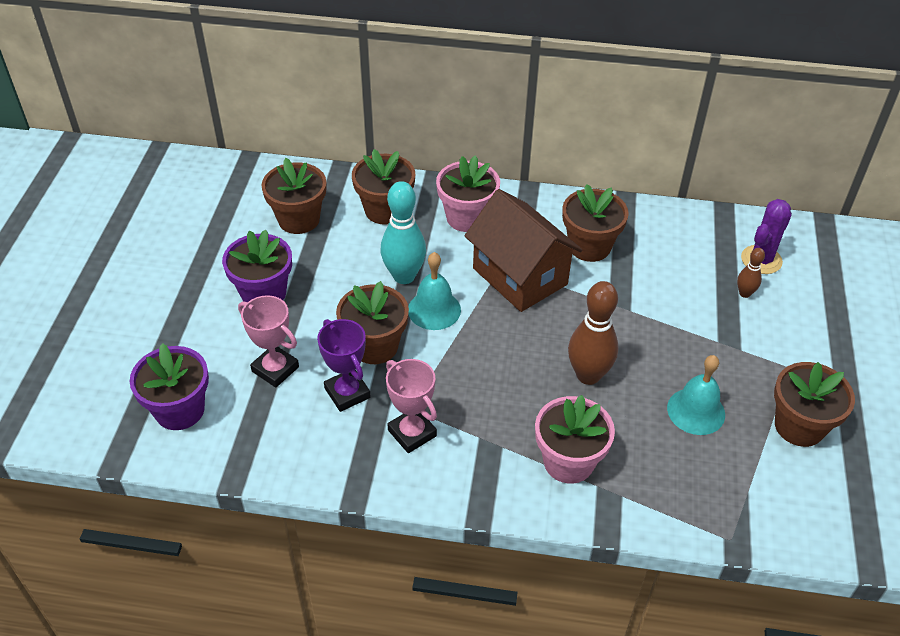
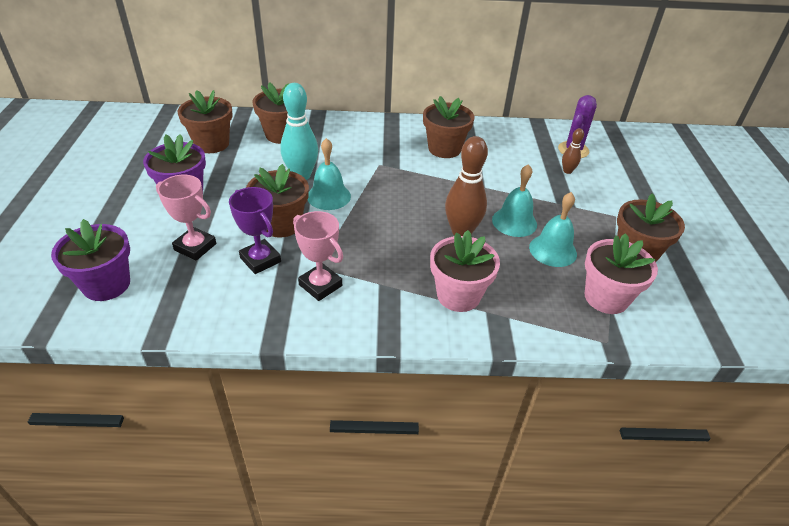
camera: 10 degrees left, 5 degrees down
pink flower pot [436,155,500,232] -> pink flower pot moved to [585,233,658,314]
brown house [465,189,582,312] -> none
none -> turquoise bell [492,164,537,237]

